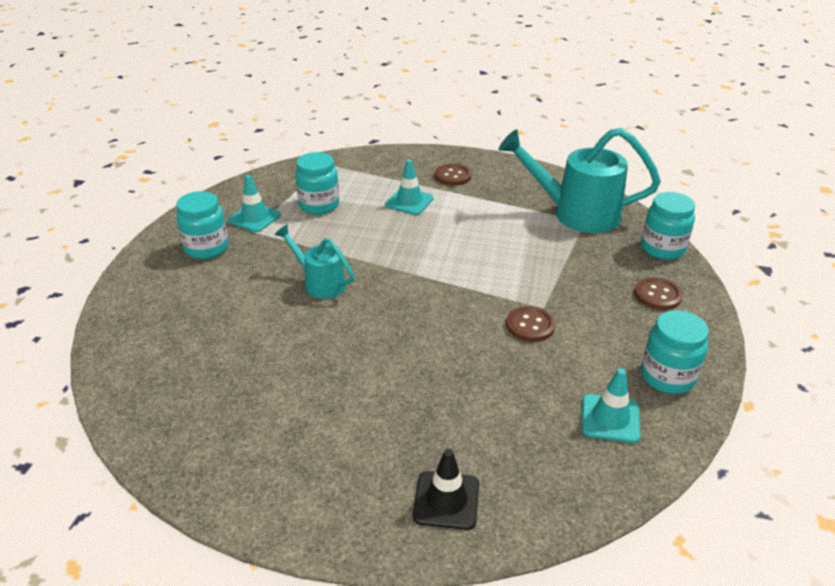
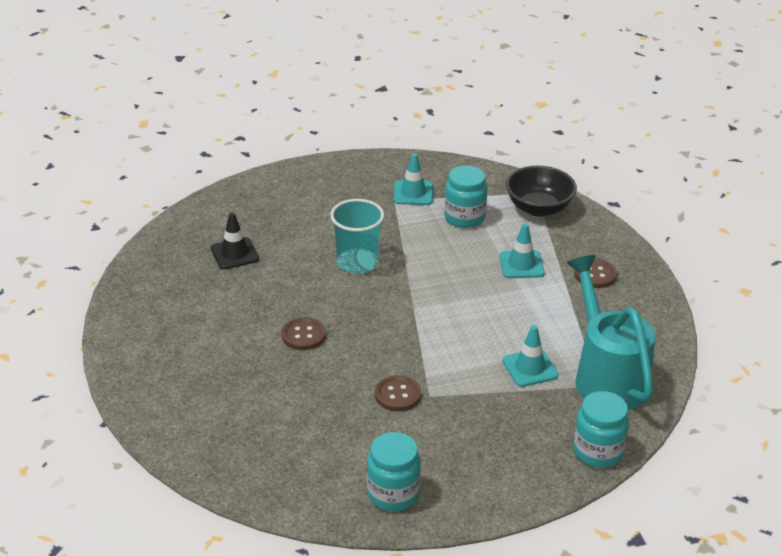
camera: 60 degrees right, 0 degrees up
turquoise jar [176,191,229,259] -> none
turquoise watering can [274,224,354,299] -> turquoise cup [330,199,384,274]
black traffic cone [413,449,479,530] -> black traffic cone moved to [211,213,259,269]
turquoise traffic cone [582,368,640,443] -> turquoise traffic cone moved to [502,325,558,387]
brown button [634,277,683,310] -> brown button moved to [281,317,326,350]
none -> black bowl [506,166,577,217]

